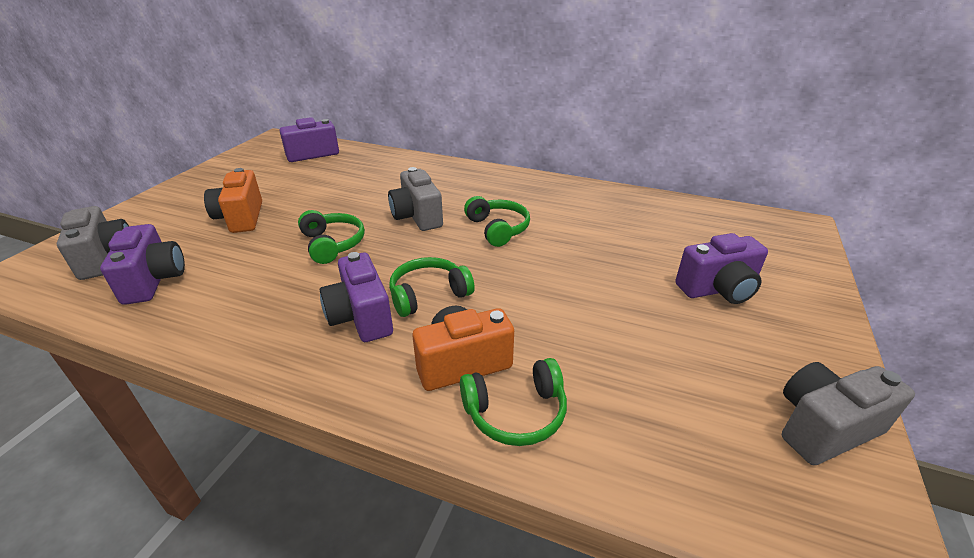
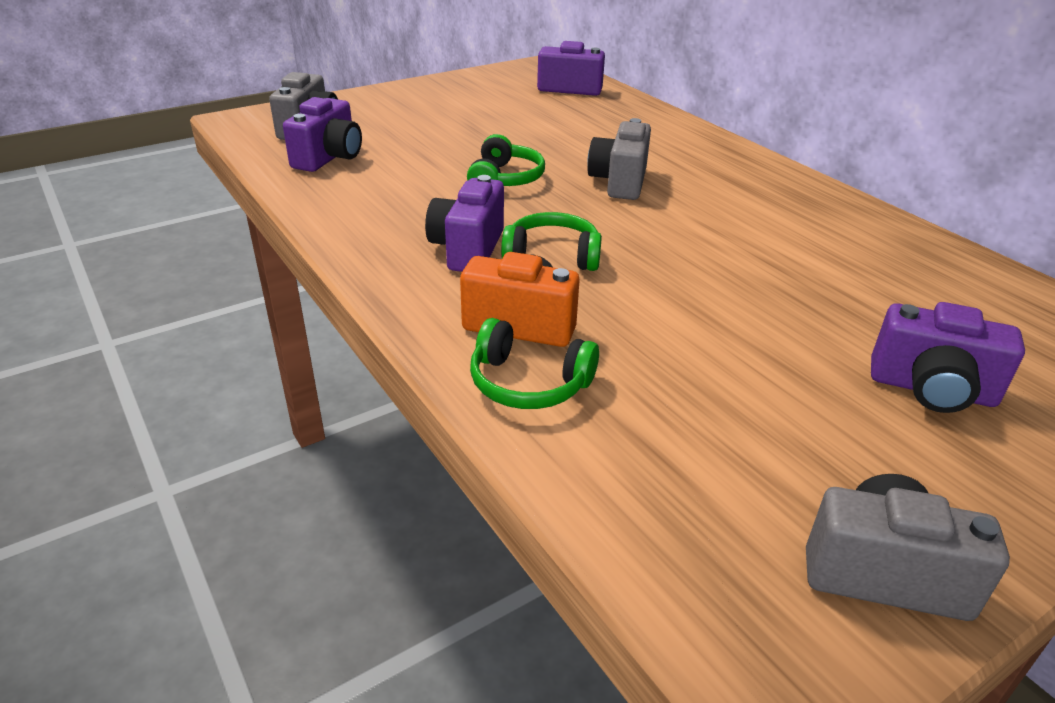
camera: 35 degrees right, 0 degrees up
orange camera [204,168,262,233] -> none
green headphones [464,196,530,247] -> none

